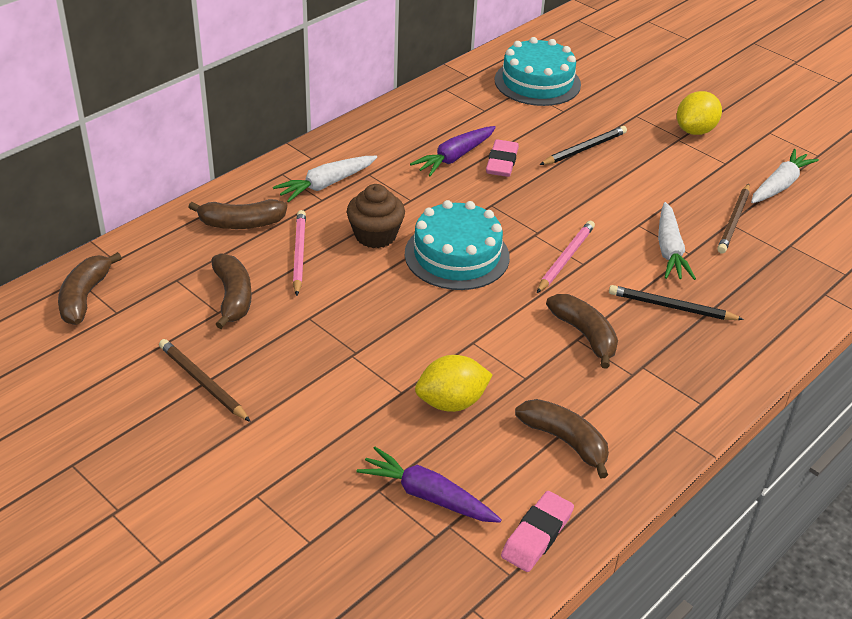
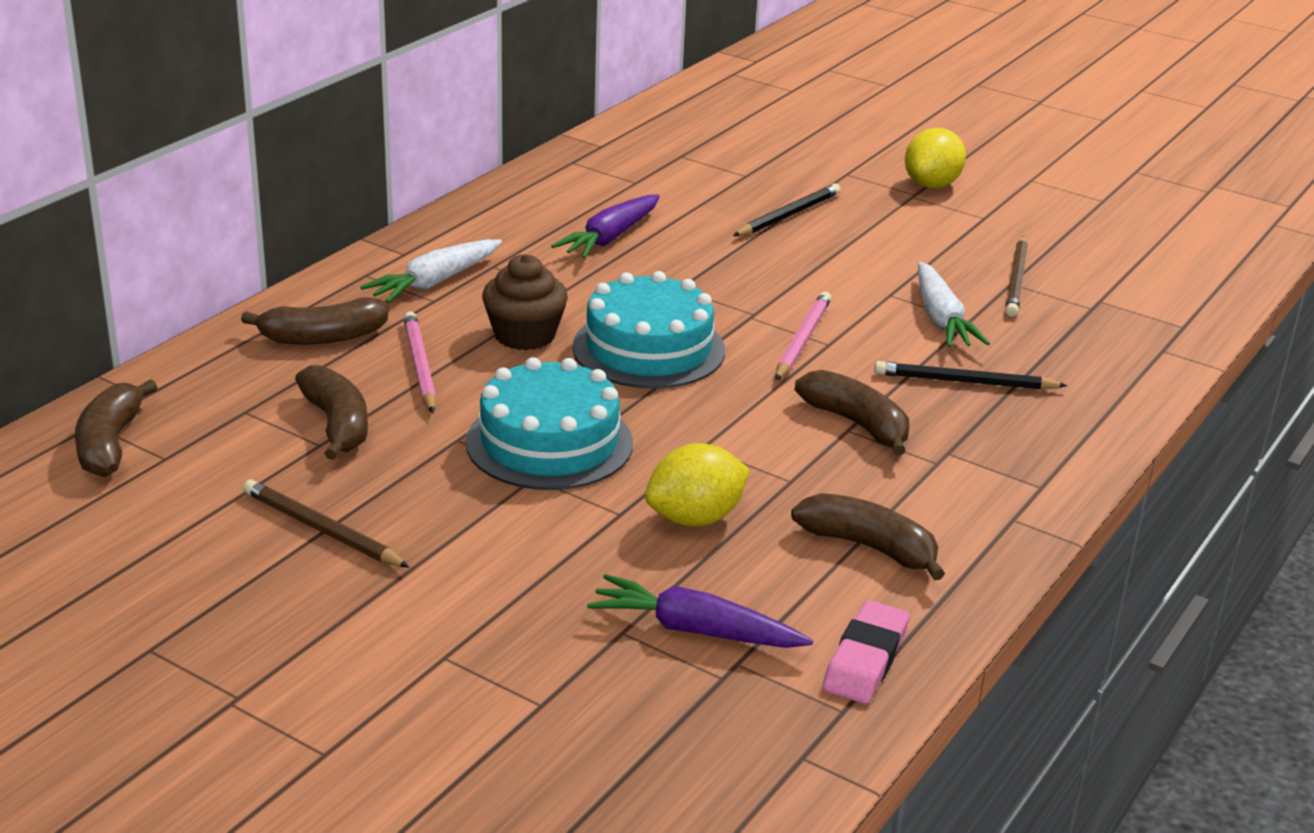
camera: 10 degrees left, 10 degrees down
pink eraser [486,139,519,177] -> none
turquoise cake [495,37,581,106] -> turquoise cake moved to [466,357,633,490]
white carrot [751,149,819,203] -> none

